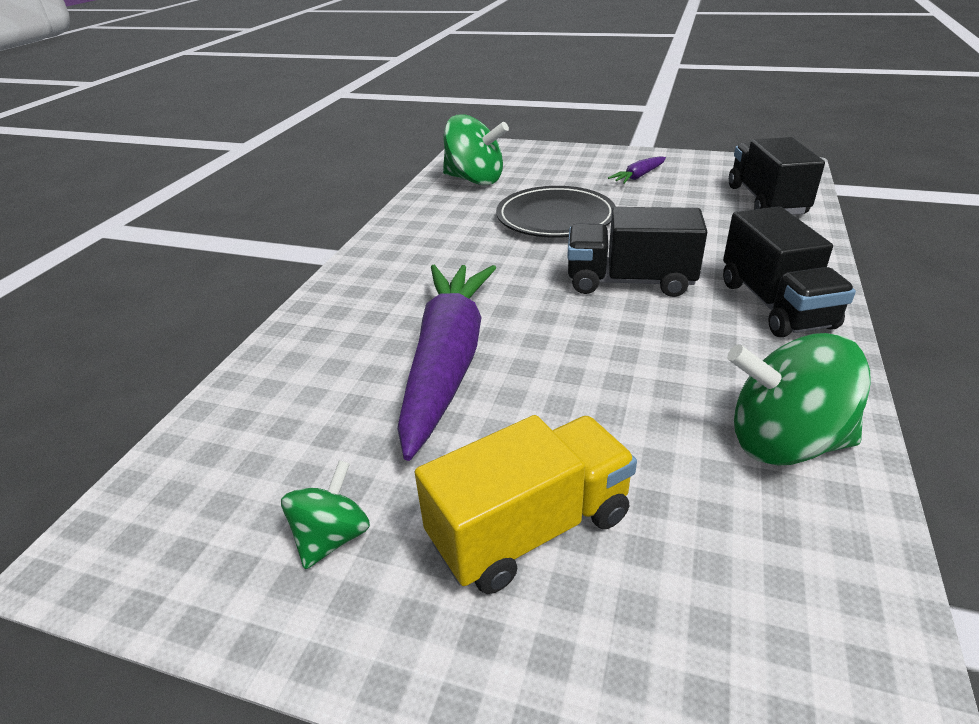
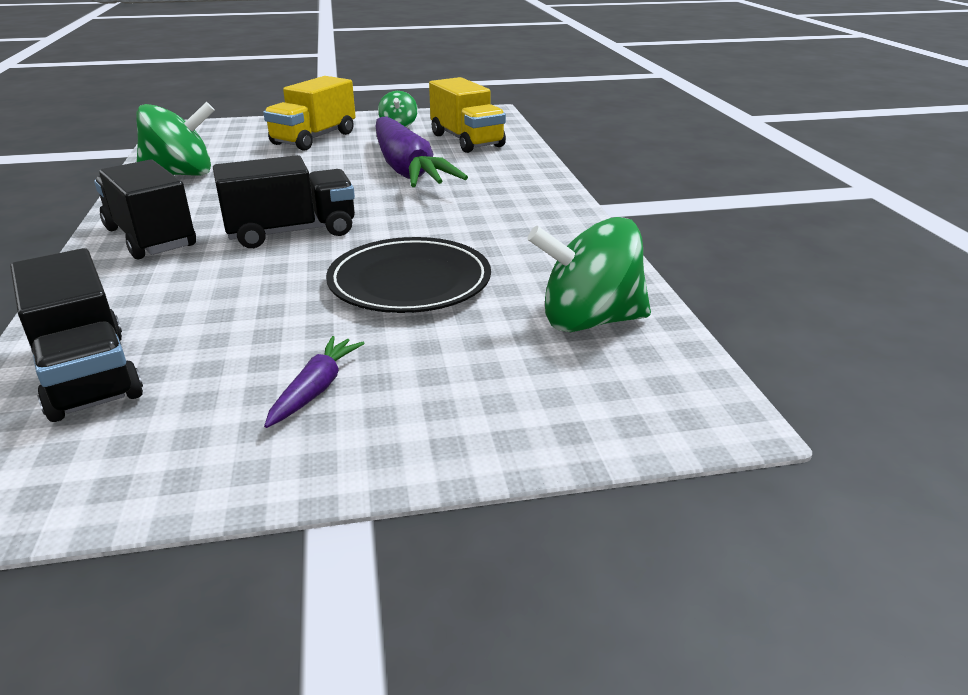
camera: 150 degrees right, 5 degrees down
none -> yellow truck [429,77,506,153]

